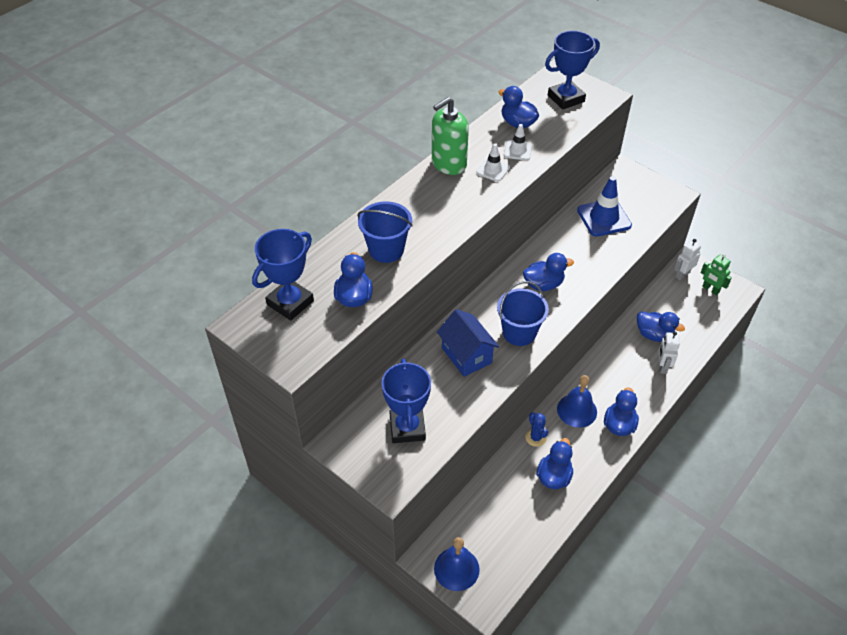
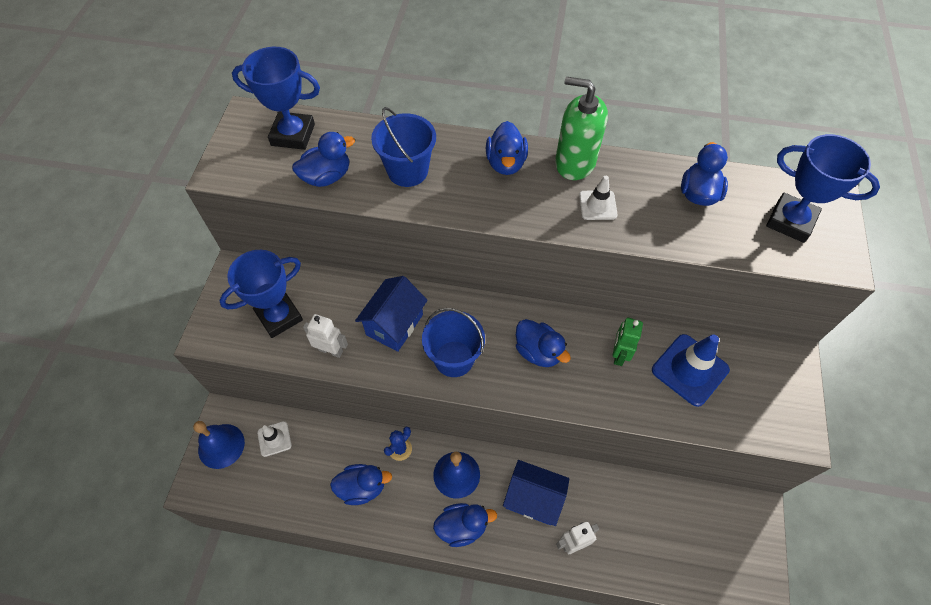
camera: 60 degrees right, 10 degrees up
white traffic cone [504,124,533,161] -> white traffic cone moved to [257,421,292,457]
blue duck [637,311,685,342] -> blue duck moved to [486,121,528,175]
white robot [674,239,701,280] -> white robot moved to [303,314,348,358]
green robot [701,254,732,295] -> green robot moved to [613,317,643,366]
none -> blue house [503,460,569,526]

